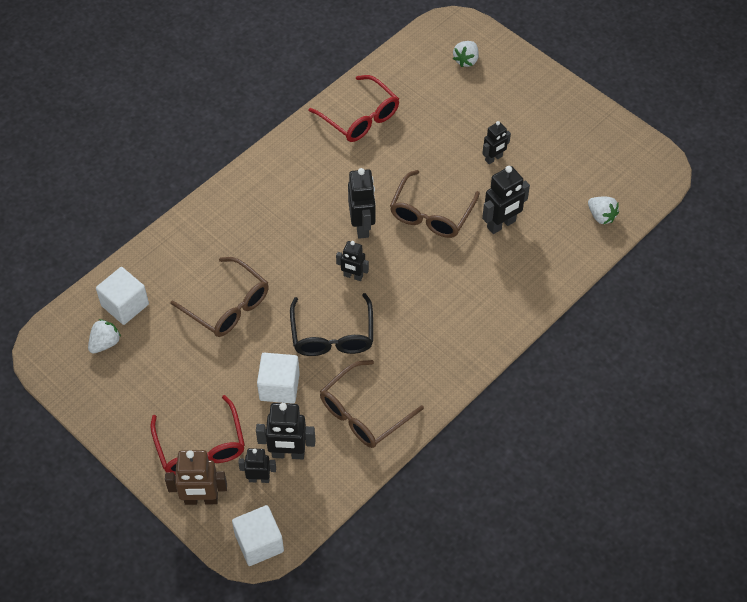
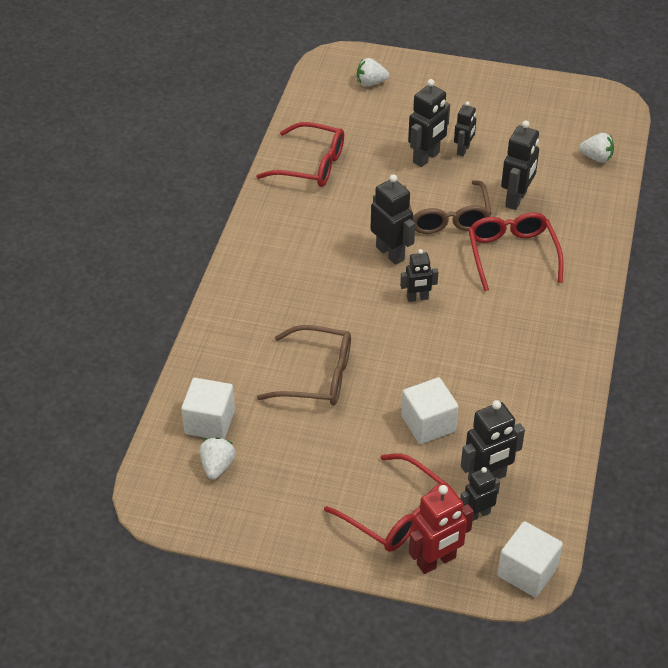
camera: 30 degrees left, 10 degrees down
brown robot [165,450,227,505] -> red robot [409,485,474,574]
black glasses [290,293,373,356] -> none
brown glasses [320,360,424,448] -> none
white strawberry [453,41,479,67] -> white strawberry turned 90 degrees clockwise [357,58,389,86]
none -> black robot [408,79,450,167]
none -> red glasses [468,212,564,292]

